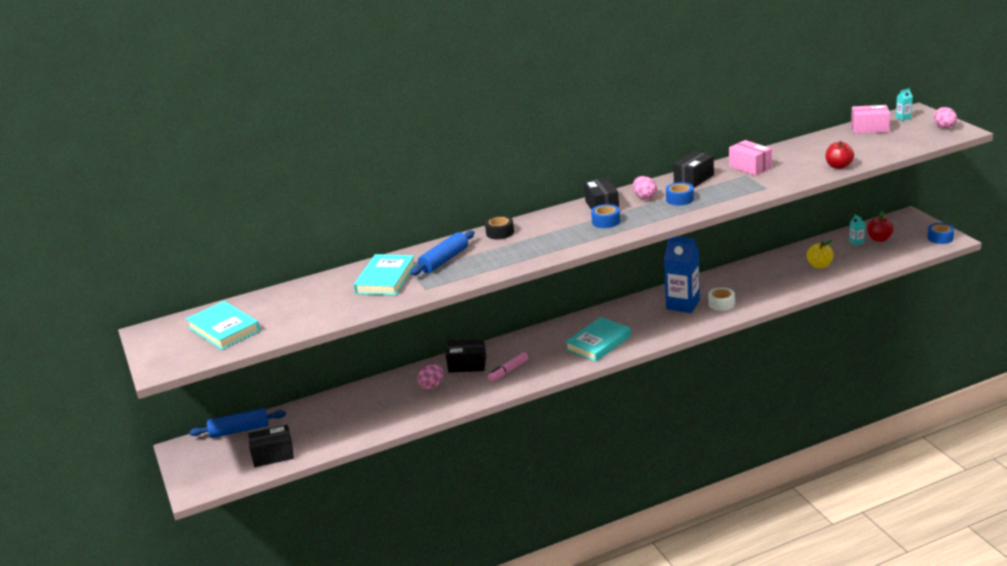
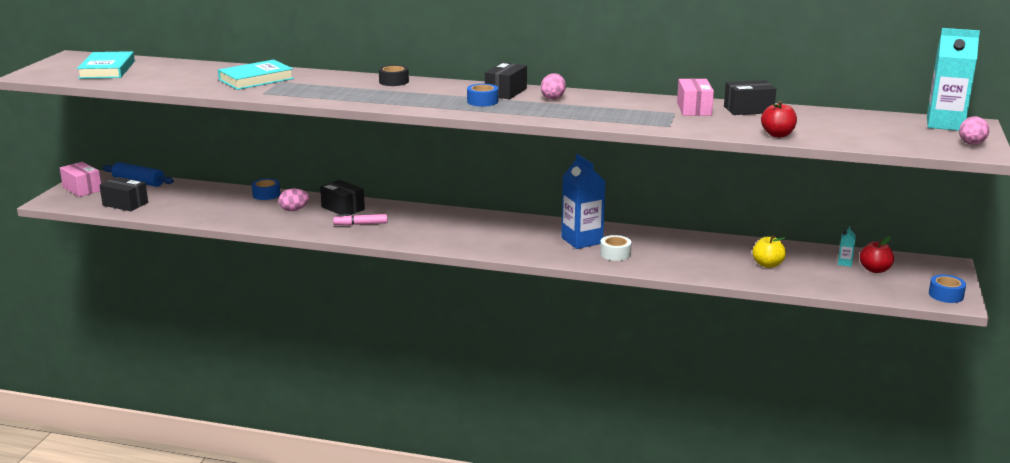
camera: 35 degrees right, 5 degrees down
blue rolling pin [410,231,475,275] -> none
turquoise book [565,317,631,362] -> none
blue tape [666,182,694,206] -> blue tape moved to [252,178,280,200]
black box [673,151,714,188] -> black box moved to [724,80,776,115]
pink box [851,105,890,134] -> pink box moved to [60,162,101,197]
turquoise carton [896,88,913,121] -> turquoise carton [927,28,980,131], size x2.41

